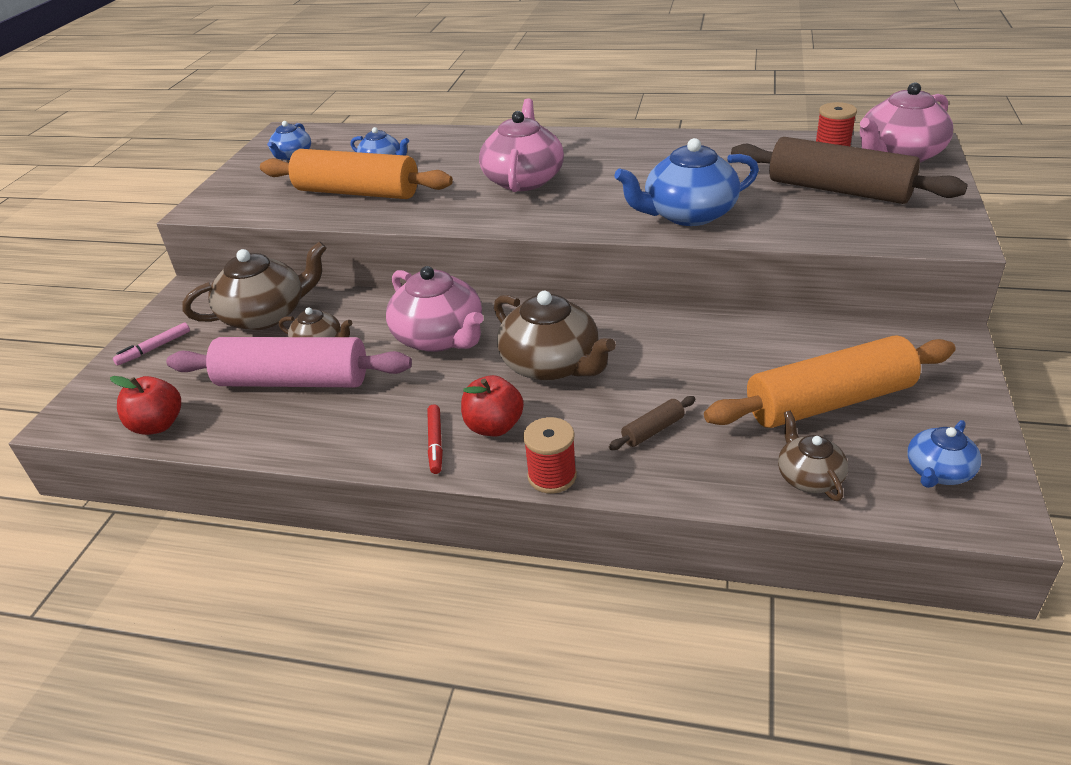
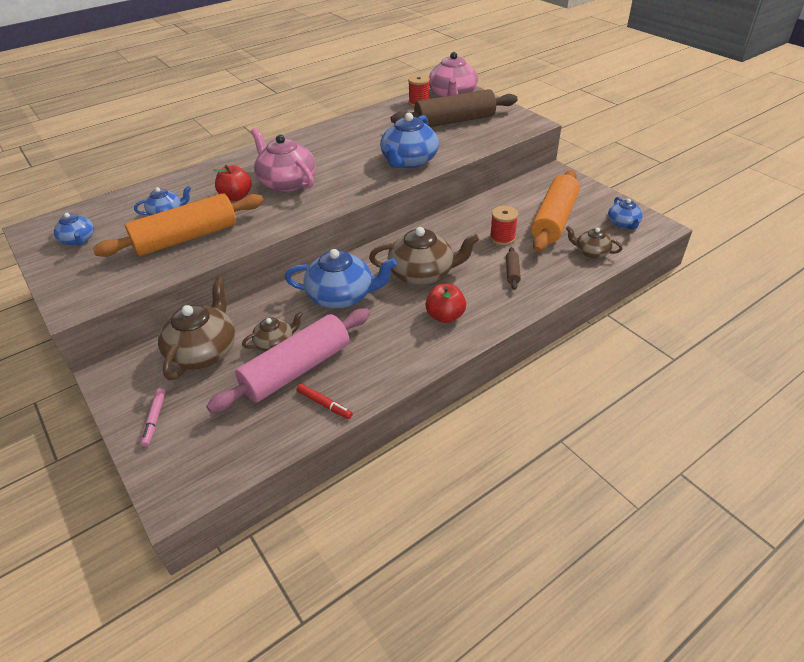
camera: 50 degrees left, 5 degrees up
red apple [110,376,181,435] -> red apple moved to [213,165,252,201]
pink teapot [386,266,484,352] -> blue teapot [285,249,397,309]
red marker [427,405,443,474] -> red marker moved to [297,384,353,419]
red spool [523,417,577,494] -> red spool moved to [490,206,518,245]

